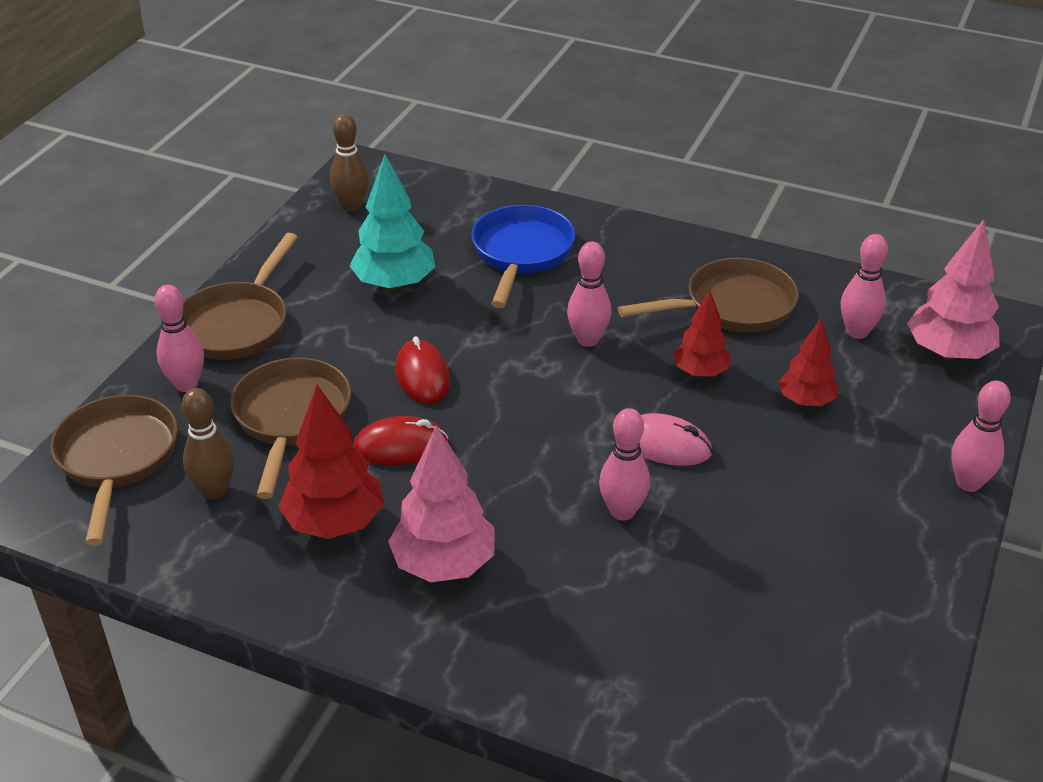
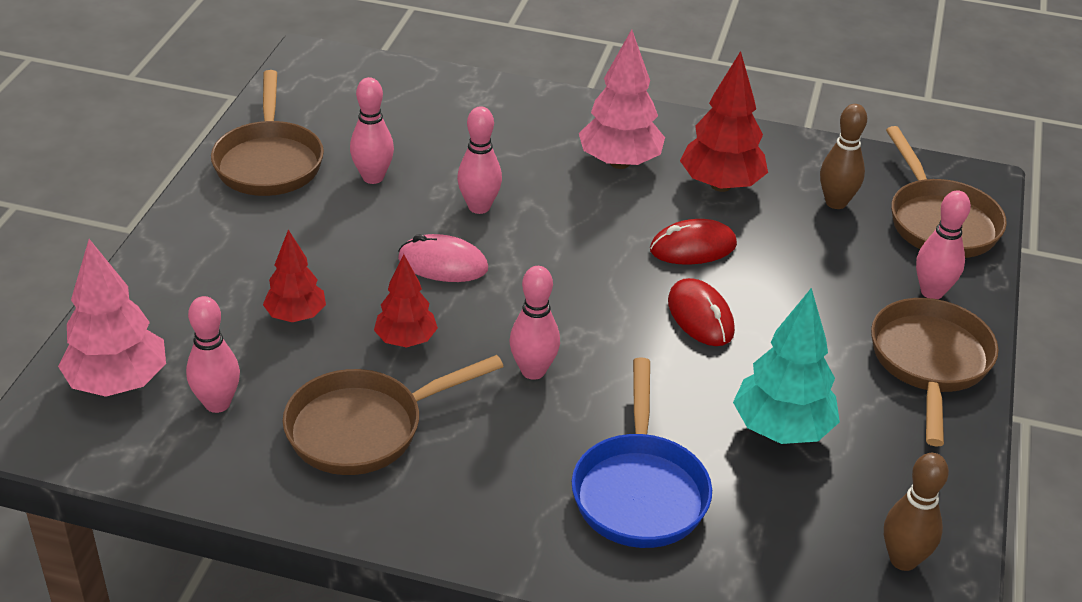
camera: 170 degrees right, 0 degrees up
brown pan [230,357,351,499] -> brown pan moved to [211,70,324,196]
pink bowling pin [951,381,1011,492] -> pink bowling pin moved to [350,77,394,184]

